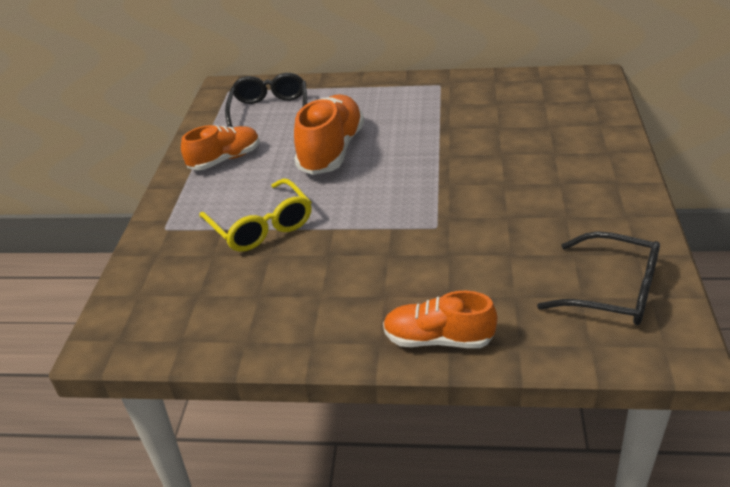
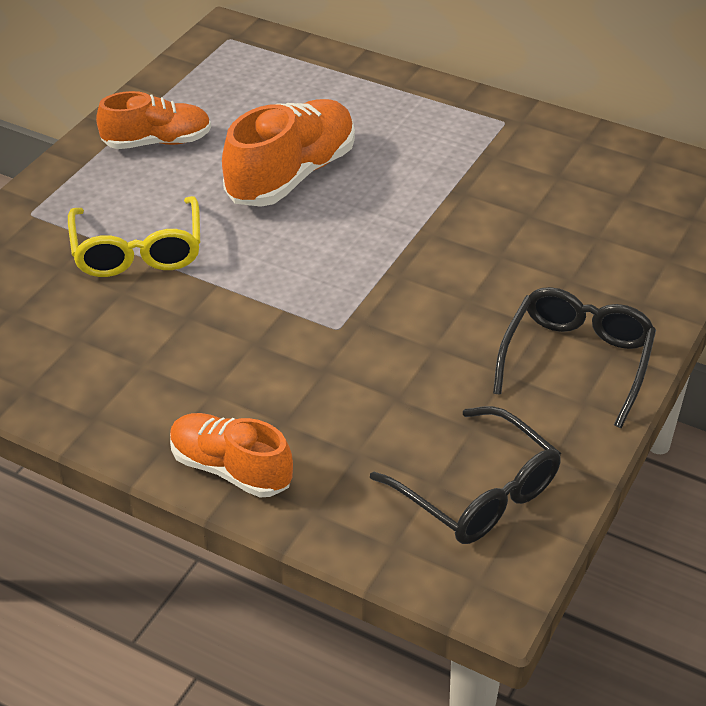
camera: 20 degrees right, 5 degrees up
black glasses [225,73,307,128] -> black glasses moved to [493,287,656,428]

